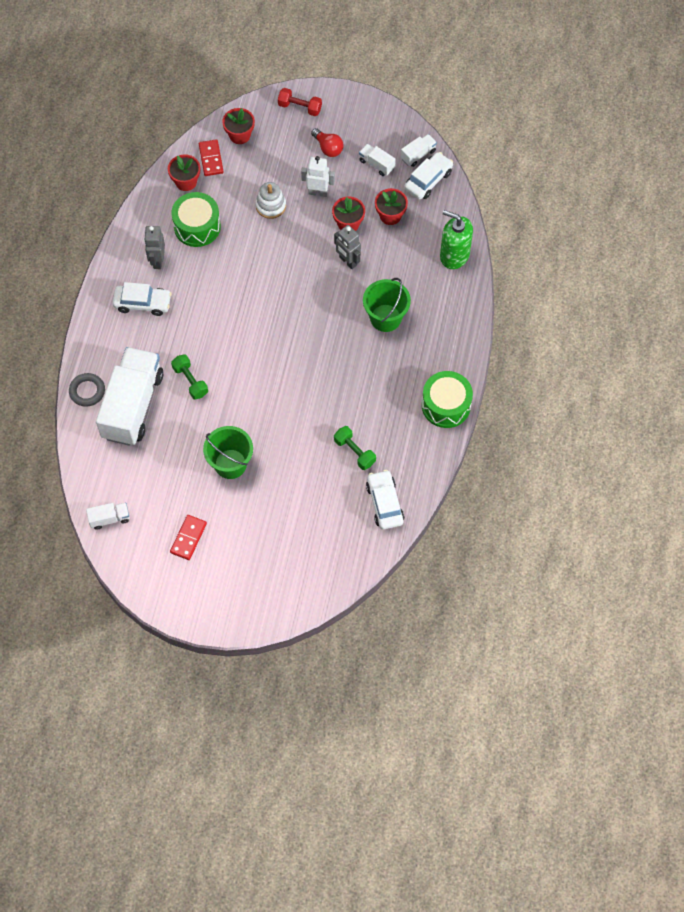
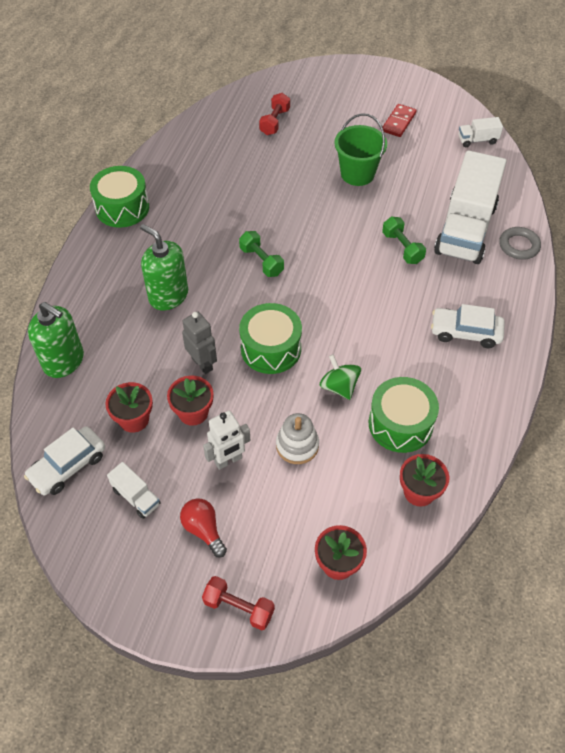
camera: 175 degrees left, 10 degrees down
grey robot [144,226,165,269] -> none
red domino [199,139,224,176] -> none
white robot [301,156,335,197] -> white robot turned 45 degrees counterclockwise [203,411,250,470]
green dumbbell [334,426,376,470] -> green dumbbell moved to [239,231,284,277]
green bucket [363,278,411,332] -> green soap dispenser [140,224,188,311]
white car [366,470,404,529] -> none
white truck [401,134,437,167] -> none
none -> green drum [239,303,302,374]
none -> red dumbbell [259,93,290,135]
none -> green spinning top [320,354,361,400]

